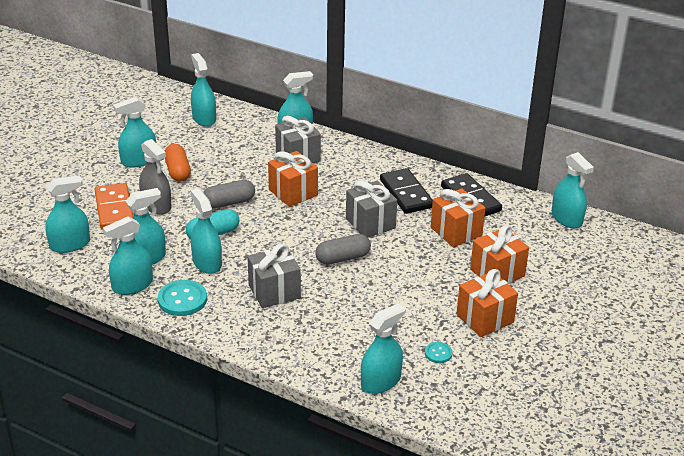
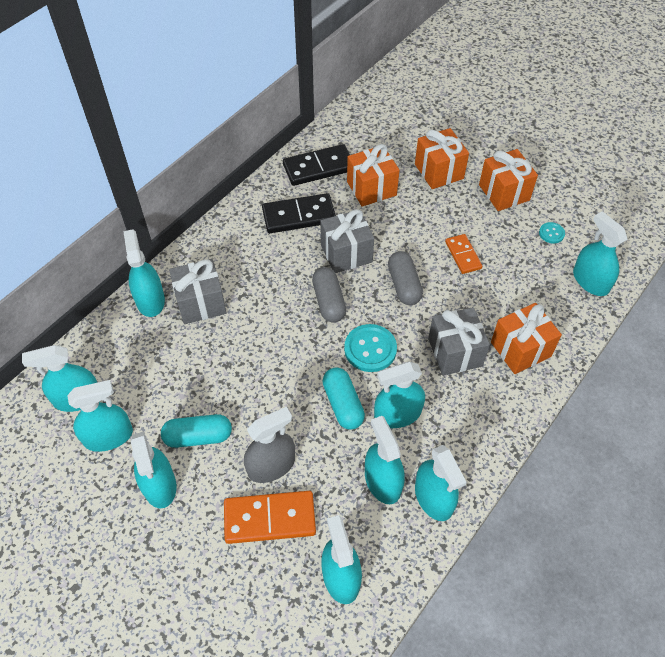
camera: 80 degrees left, 20 degrees up
turquoise button [158,280,207,316] -> turquoise button moved to [344,324,397,372]
orange capsule [165,144,191,182] -> turquoise capsule [161,414,232,448]
grey capsule [203,180,255,209] -> grey capsule moved to [312,267,346,323]
orange gift [268,151,318,207] -> orange gift moved to [491,303,562,374]
turquoise spray bottle [552,152,594,228] -> turquoise spray bottle moved to [67,380,133,452]
none -> orange domino [445,234,482,274]

